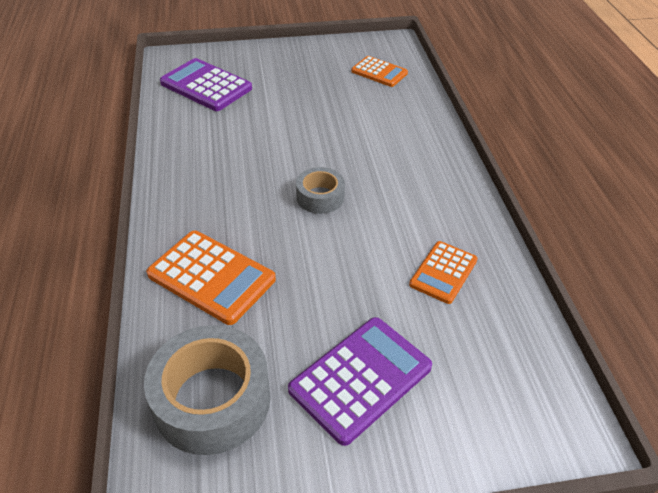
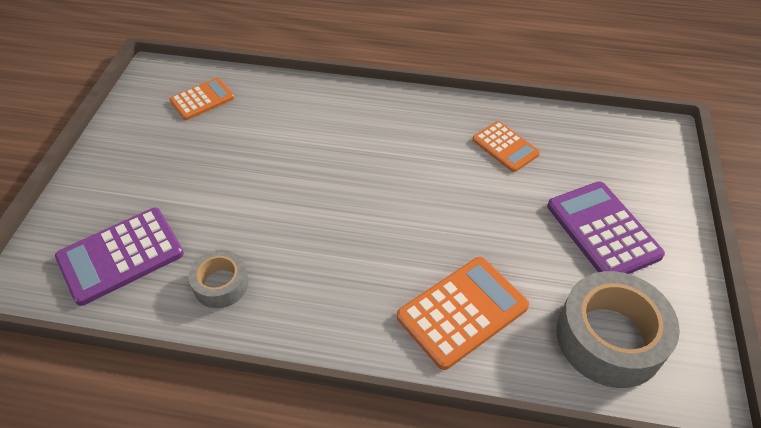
camera: 70 degrees left, 5 degrees up
grey tape [296,167,345,214] -> grey tape moved to [189,250,249,308]

